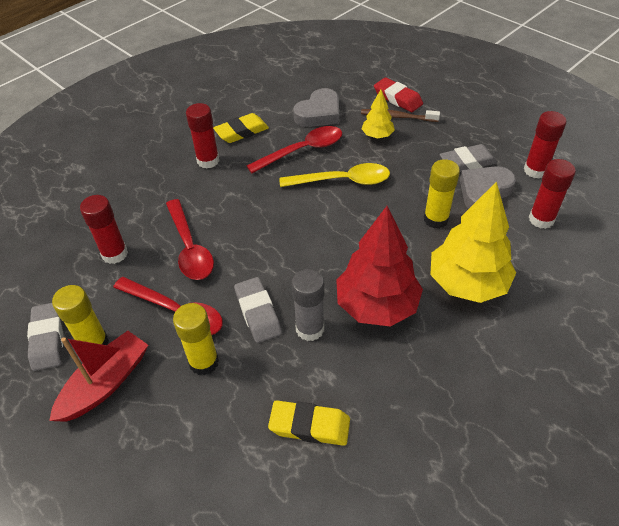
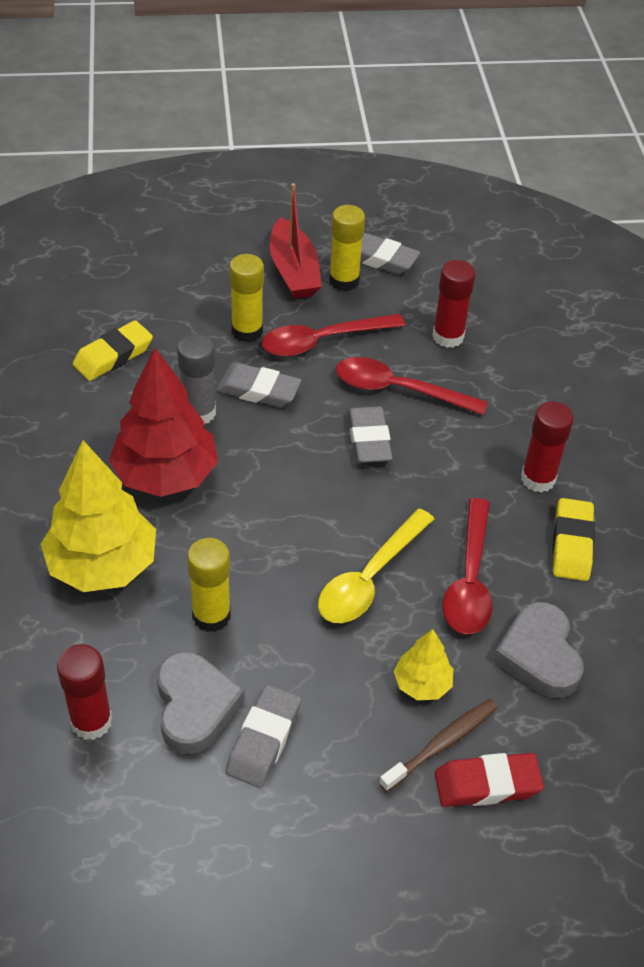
camera: 125 degrees right, 0 degrees up
red glue stick [524,111,567,178] -> none
none -> grey eraser [348,406,393,463]

